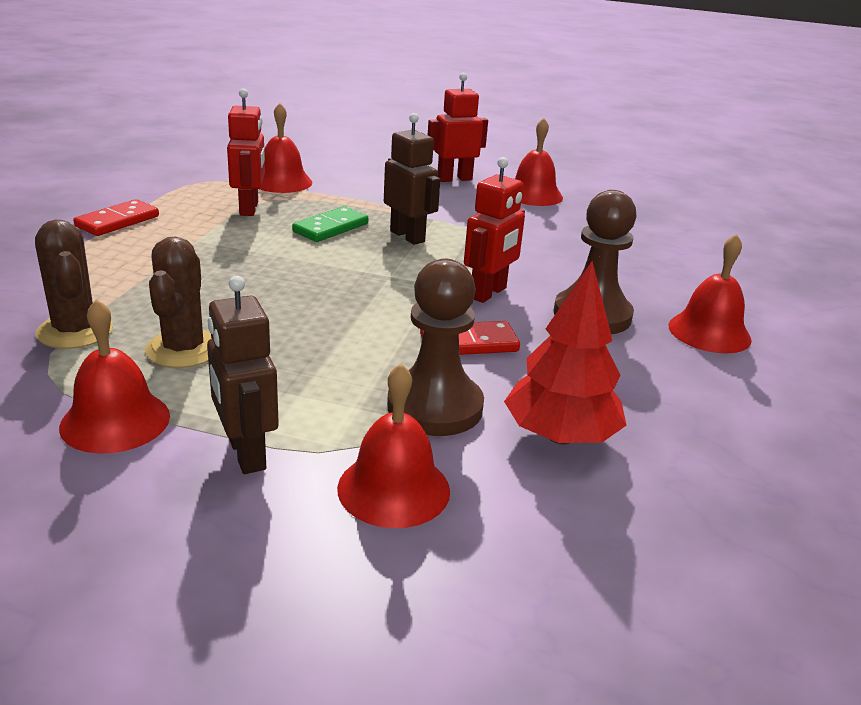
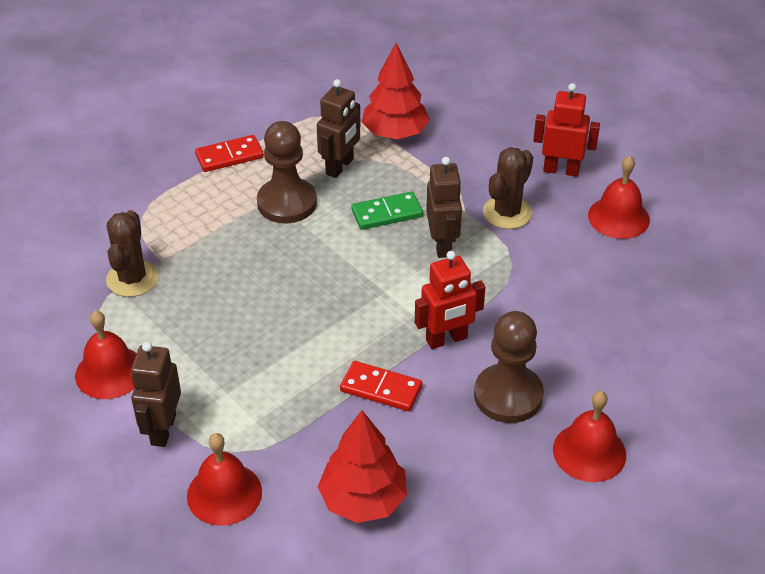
camera: 35 degrees right, 15 degrees up
brown cactus [145,236,212,368] -> brown cactus moved to [483,147,533,229]
red robot [227,88,265,216] -> brown robot [317,79,360,178]
red bell [259,103,312,193] -> red tree [362,43,430,139]
brown pawn [387,259,484,436] -> brown pawn moved to [257,121,317,223]

